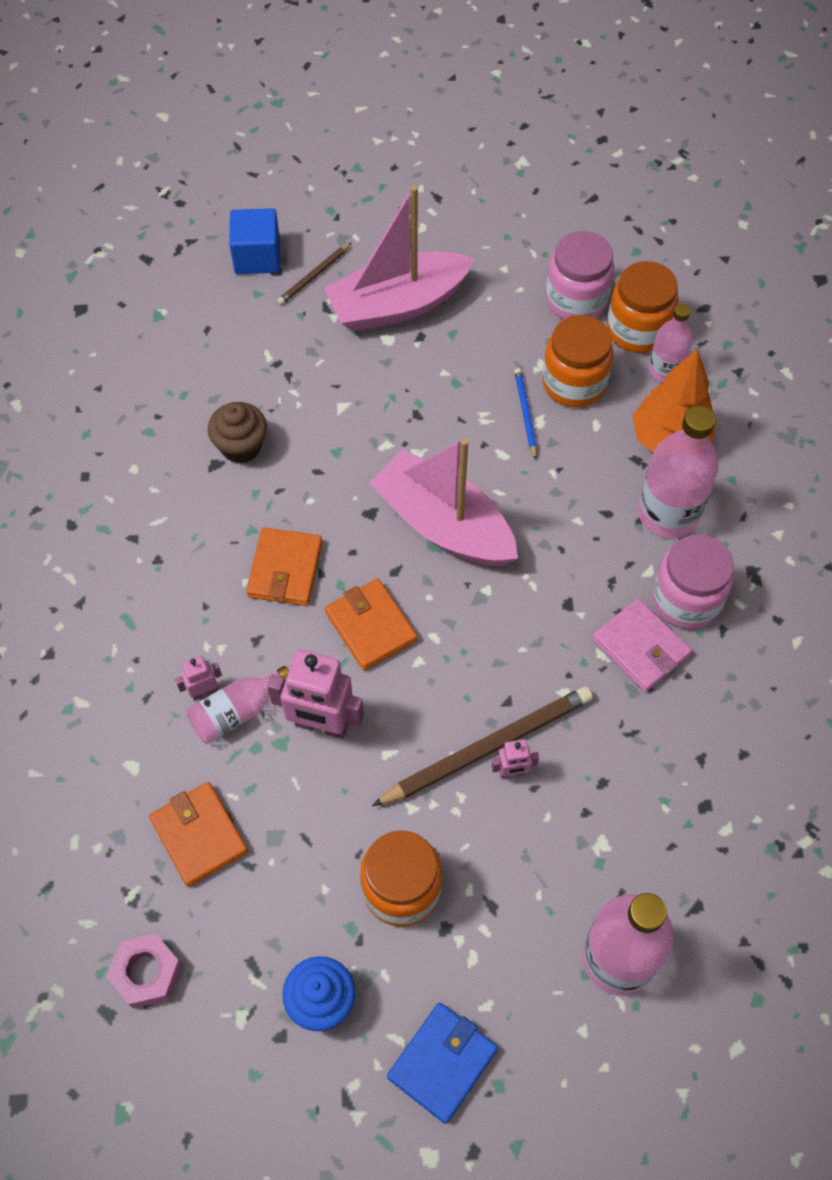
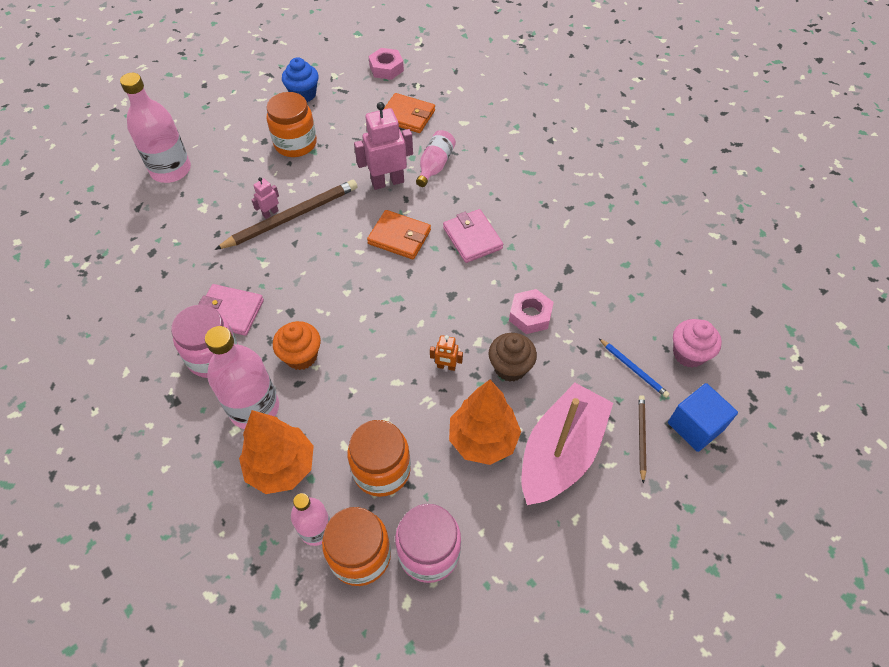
camera: 145 degrees right, 5 degrees down
pink robot [175,656,222,701] -> none
brown cupcake [208,402,267,464] -> brown cupcake moved to [489,333,537,382]
orange wallet [246,527,323,606] -> pink wallet [443,209,503,263]
pink boat [369,438,518,566] -> none
brown pencil [372,686,593,806] -> brown pencil turned 150 degrees counterclockwise [214,180,358,250]
blue wallet [387,1003,498,1124] -> none
blue pencil [514,368,537,460] -> blue pencil moved to [599,338,670,398]
none -> orange cupcake [273,321,321,370]
none -> orange robot [430,335,463,371]
none -> orange tree [449,380,521,465]
none -> pink nut [509,289,554,334]
none -> pink cupcake [673,319,722,368]

